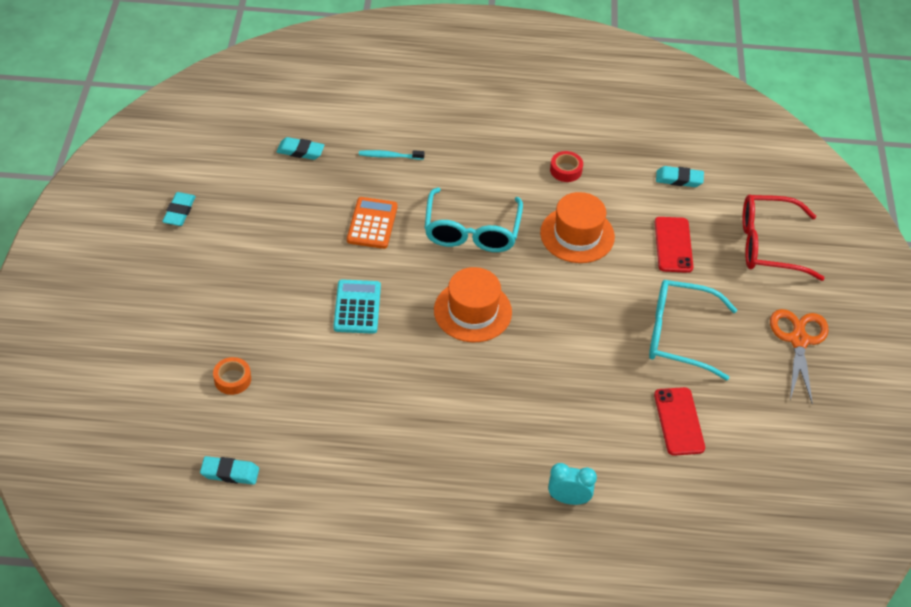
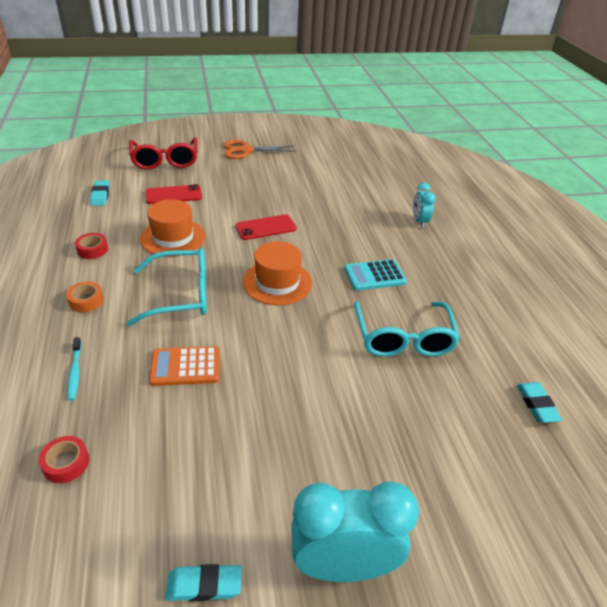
camera: 105 degrees left, 10 degrees down
orange tape [213,357,251,395] -> orange tape moved to [66,282,104,312]
turquoise eraser [276,137,325,160] -> red tape [39,436,89,483]
turquoise calculator [334,279,381,334] -> turquoise calculator moved to [344,259,407,291]
turquoise glasses [649,280,737,381] -> turquoise glasses moved to [354,301,460,357]
red phone [654,387,705,456] -> red phone moved to [235,214,297,240]
none -> turquoise clock [291,481,419,582]

